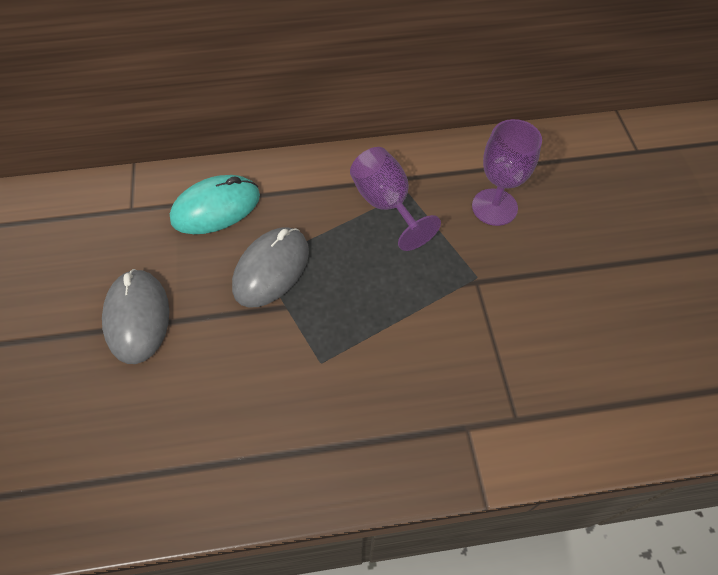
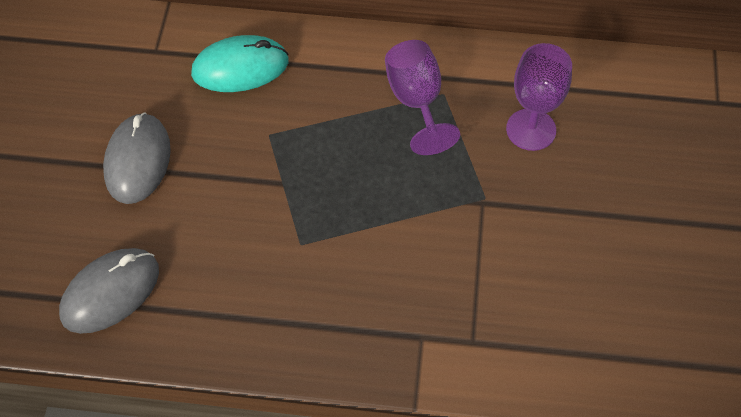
camera: 15 degrees right, 0 degrees up
grey mouse [232,227,309,308] -> grey mouse moved to [59,248,159,334]

